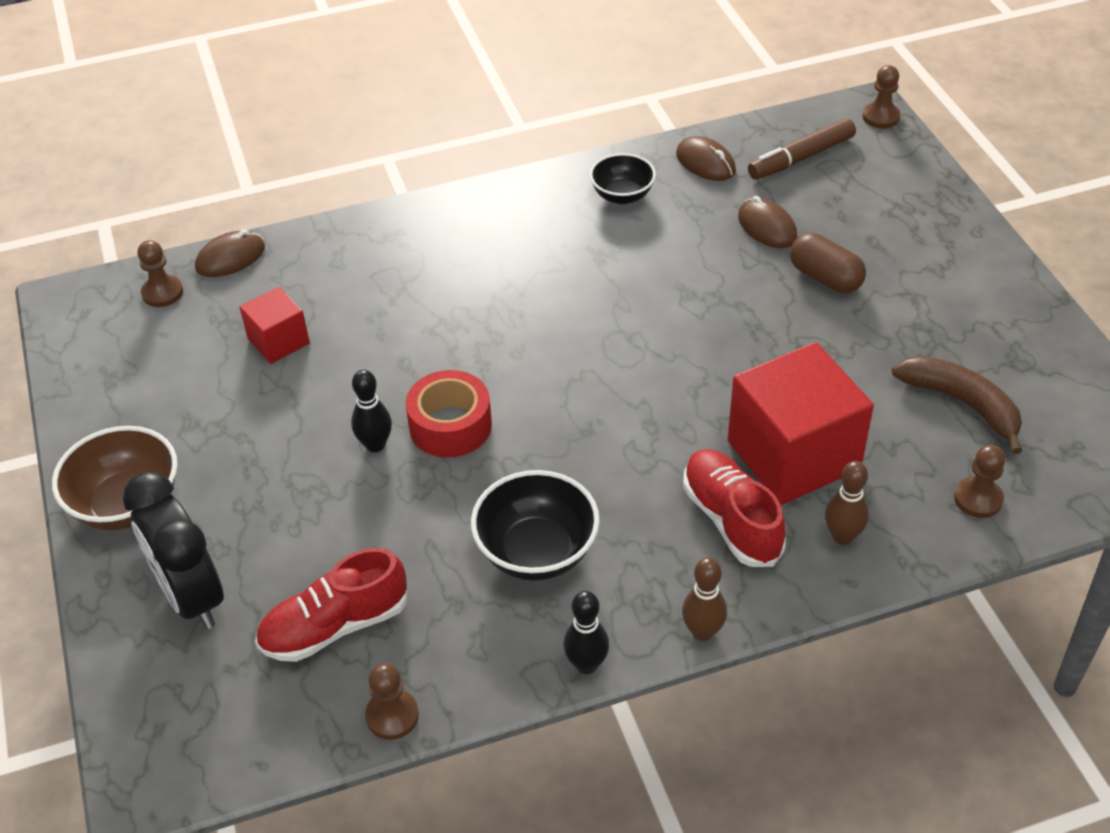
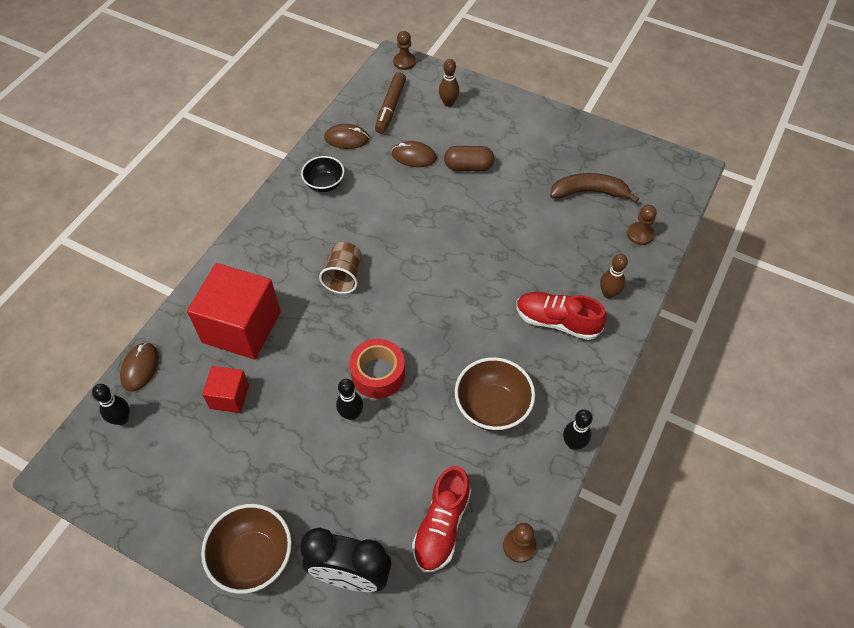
camera: 45 degrees left, 10 degrees up
brown pawn [137,240,183,307] -> black bowling pin [92,384,130,425]
black bowl [471,470,600,581] -> brown bowl [455,357,535,431]
brown bowling pin [682,558,727,641] -> brown bowling pin moved to [439,59,459,107]
red cube [728,342,874,505] -> red cube moved to [187,263,281,359]
none -> brown cup [319,242,362,294]

